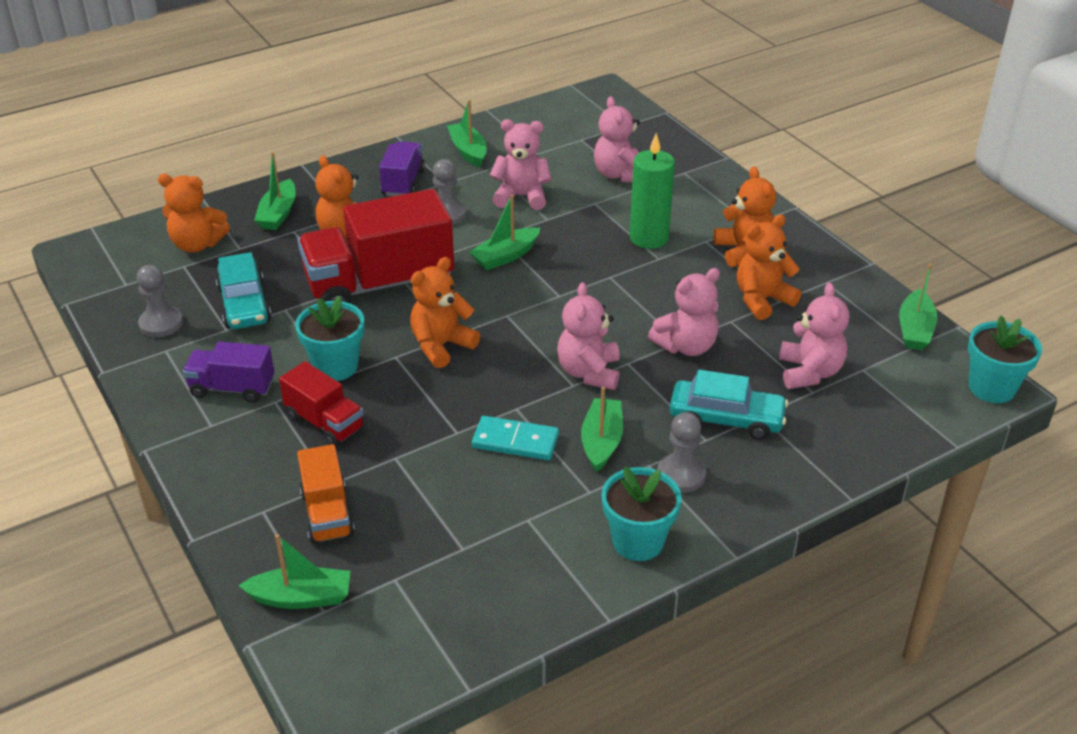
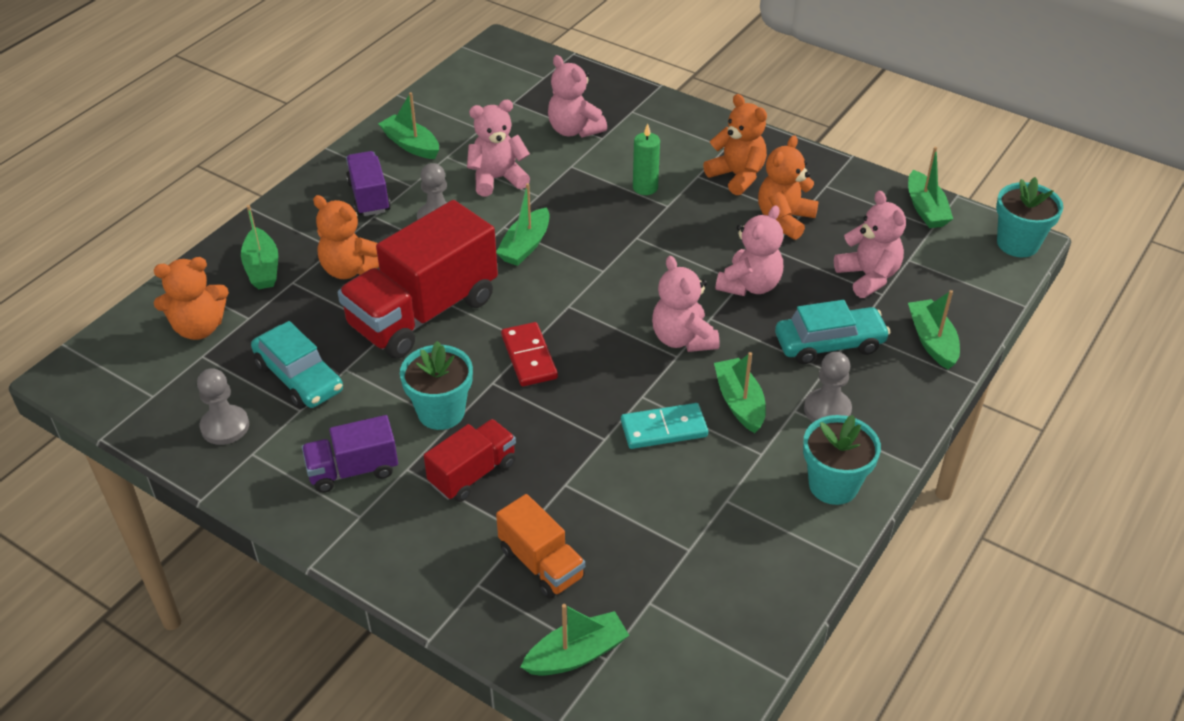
camera: 25 degrees left, 5 degrees up
red truck [279,361,364,447] -> red truck turned 60 degrees counterclockwise [424,419,516,502]
orange teddy bear [410,257,480,368] -> red domino [501,322,558,386]
green candle [630,133,675,249] -> green candle [633,124,660,195], size x0.65
none -> green boat [908,290,960,370]

